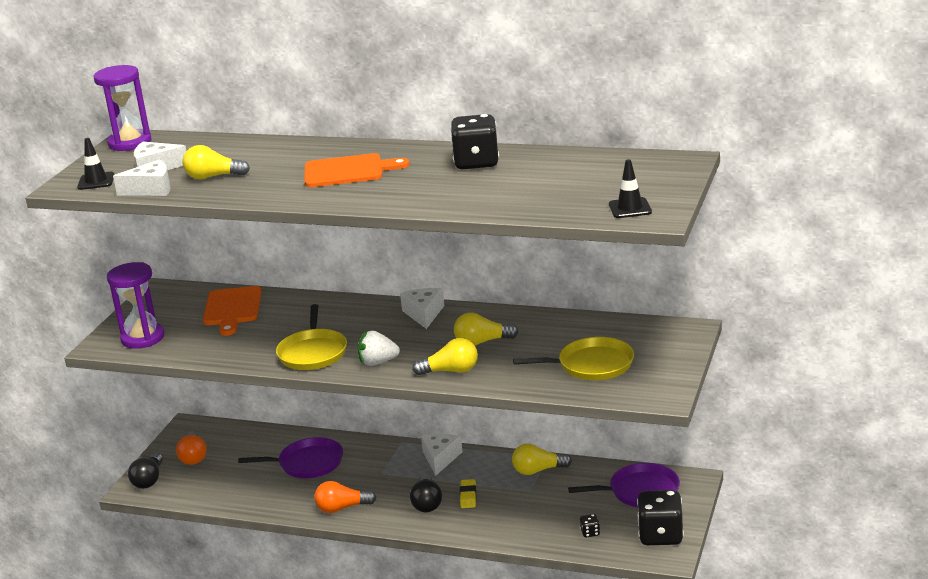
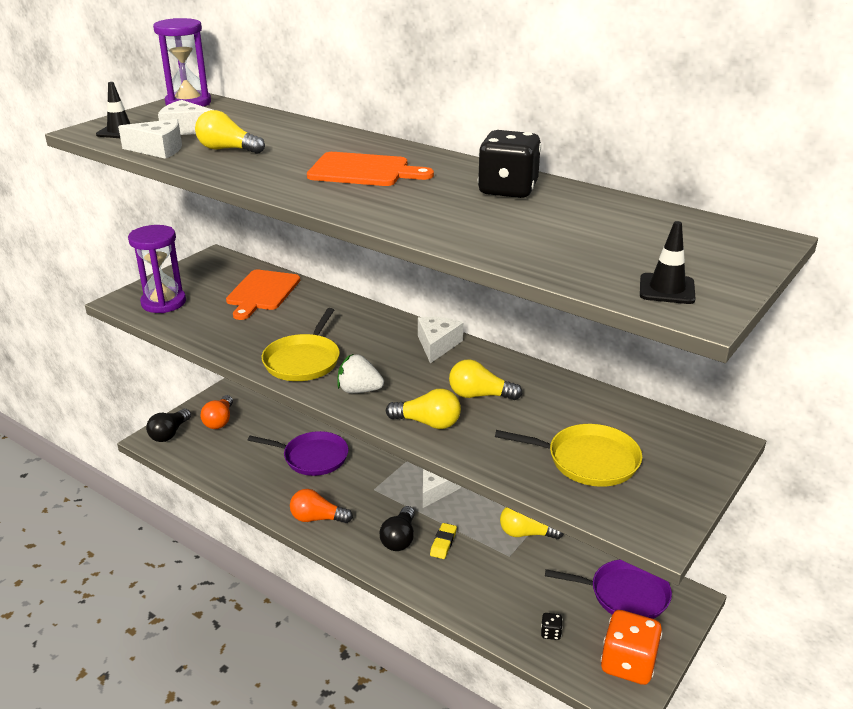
camera: 15 degrees right, 5 degrees up
black dice [637,490,684,545] -> orange dice [601,610,662,685]

